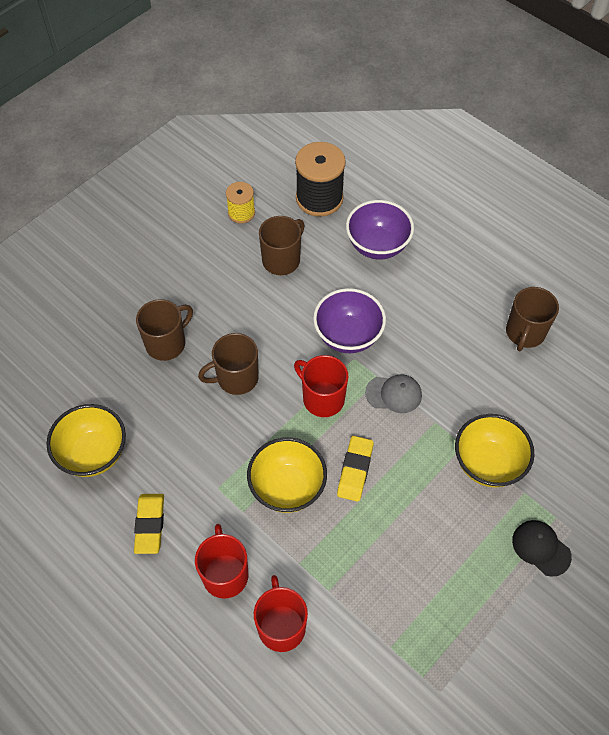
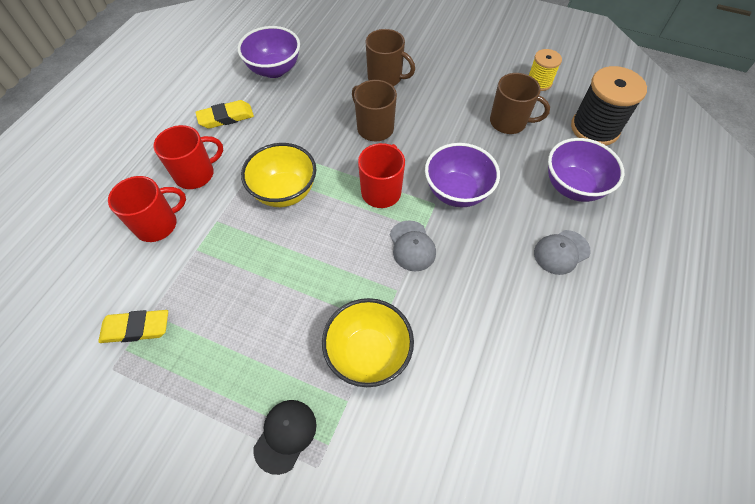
camera: 70 degrees right, 0 degrees up
yellow bowl [47,404,126,477] -> purple bowl [238,26,300,78]
yellow eraser [337,436,374,502] -> yellow eraser moved to [98,310,168,343]
brown mug [506,287,559,351] -> none
none -> grey cap [534,230,591,275]

